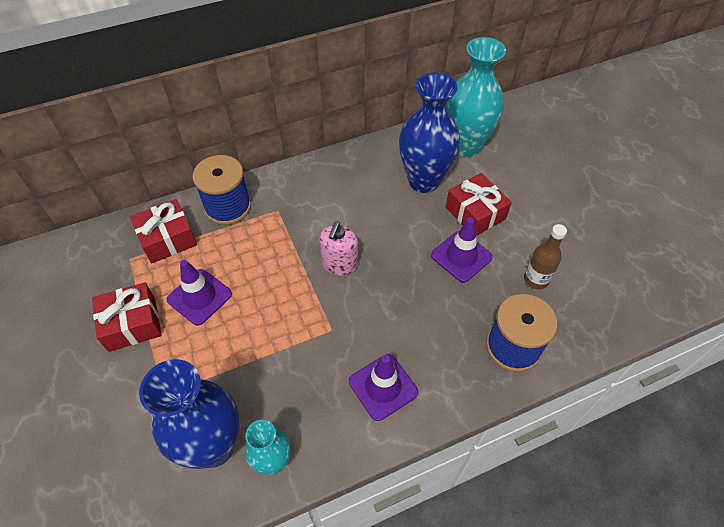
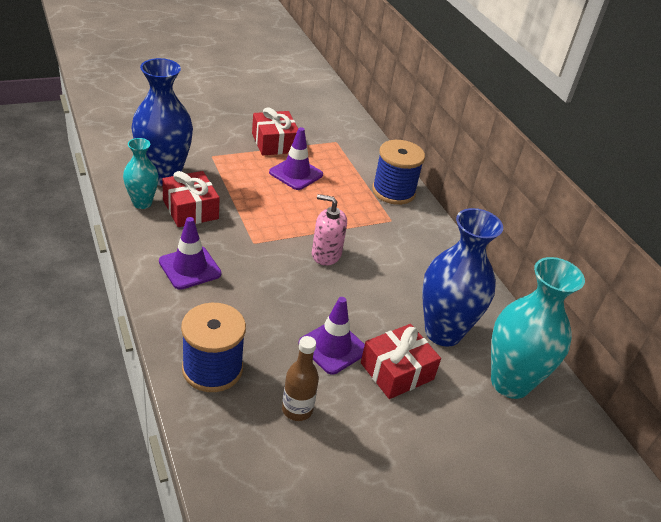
camera: 85 degrees right, 15 degrees down
red gift [130,199,197,264] -> red gift moved to [162,171,220,227]

